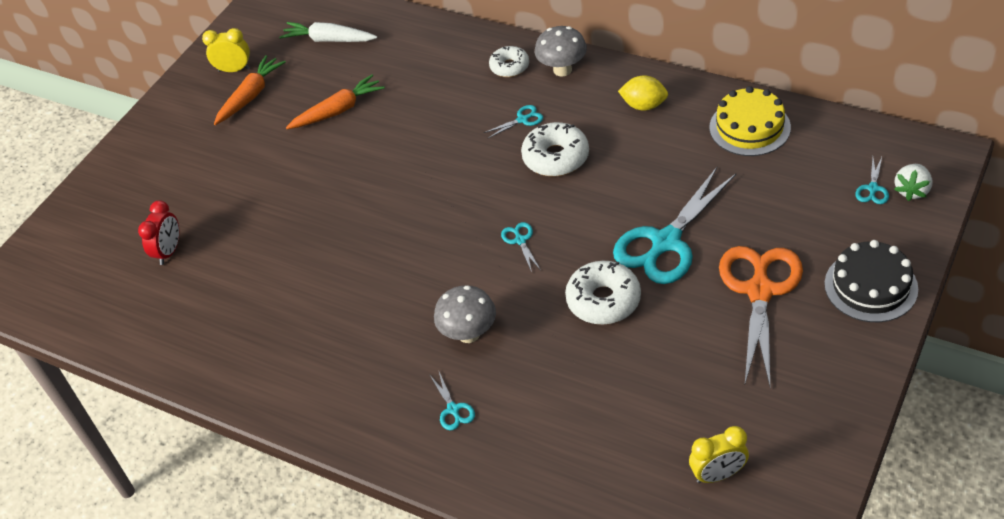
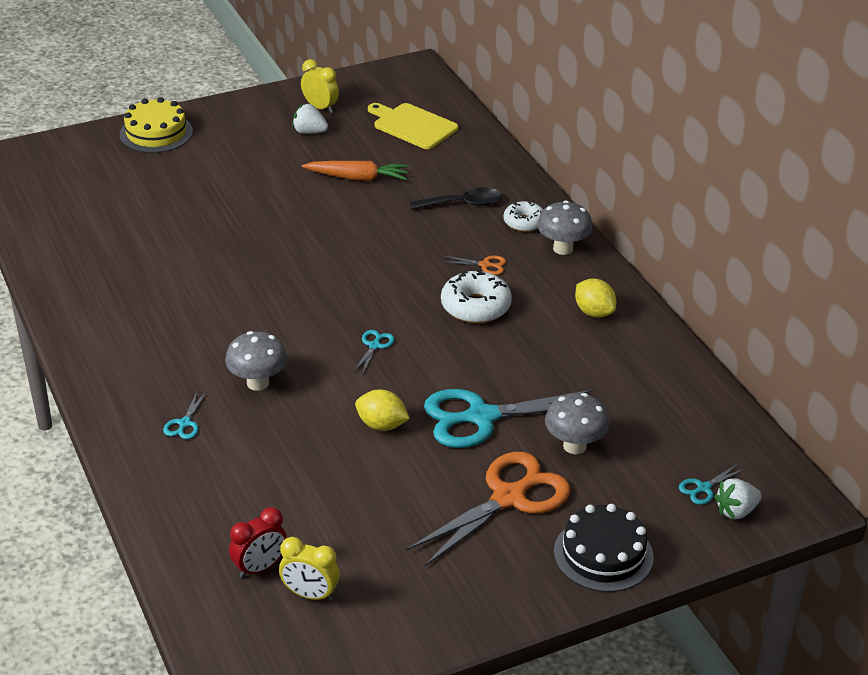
camera: 30 degrees right, 10 degrees down
red clock [138,200,179,265] -> red clock moved to [229,507,287,578]
orange carrot [214,55,286,125] -> white strawberry [292,103,328,134]
white carrot [279,22,377,42] -> yellow cutting board [368,103,458,149]
turquoise scissors [484,105,543,139] -> orange scissors [441,256,506,275]
white donut [565,261,641,325] -> yellow lemon [355,389,410,431]
yellow cake [709,86,791,156] -> yellow cake moved to [120,97,193,153]
none -> black spoon [410,188,502,210]
none -> grey mushroom [545,393,610,454]

